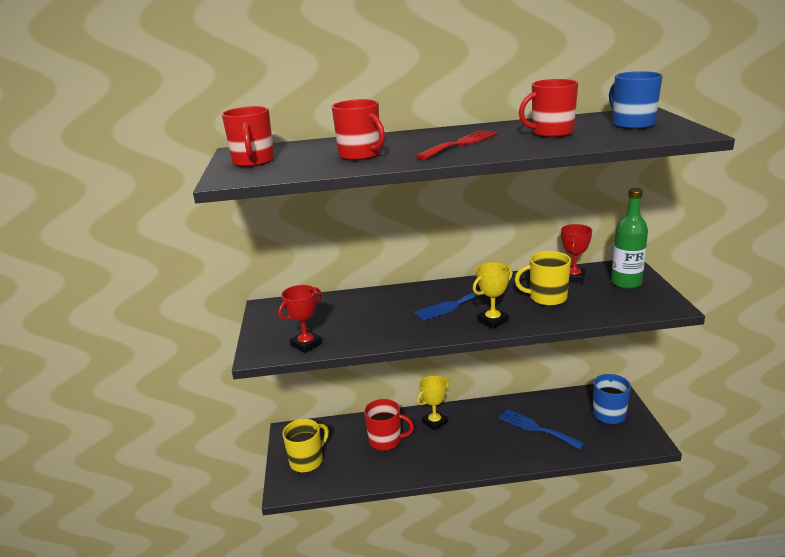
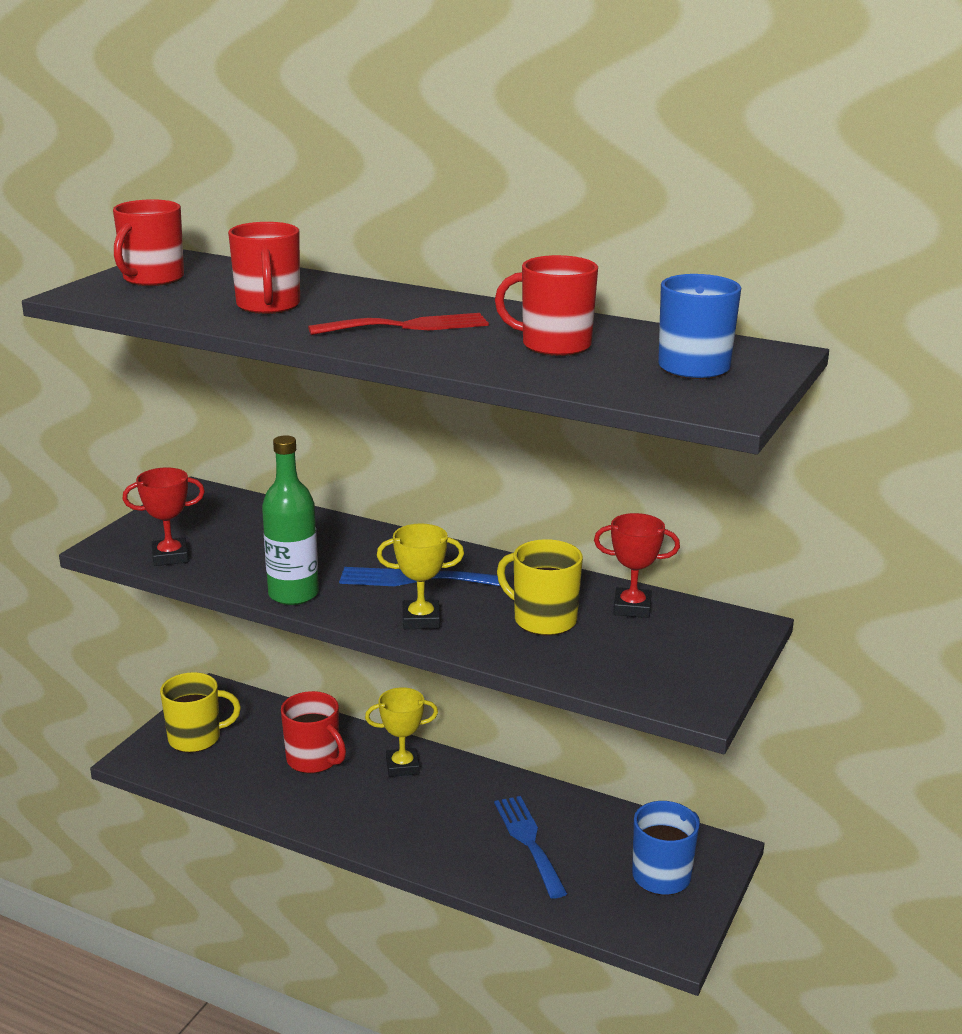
camera: 30 degrees right, 0 degrees up
red trophy [561,224,592,283] -> red trophy turned 45 degrees clockwise [594,513,680,618]
green bottle [611,188,648,289] -> green bottle moved to [262,435,319,605]

